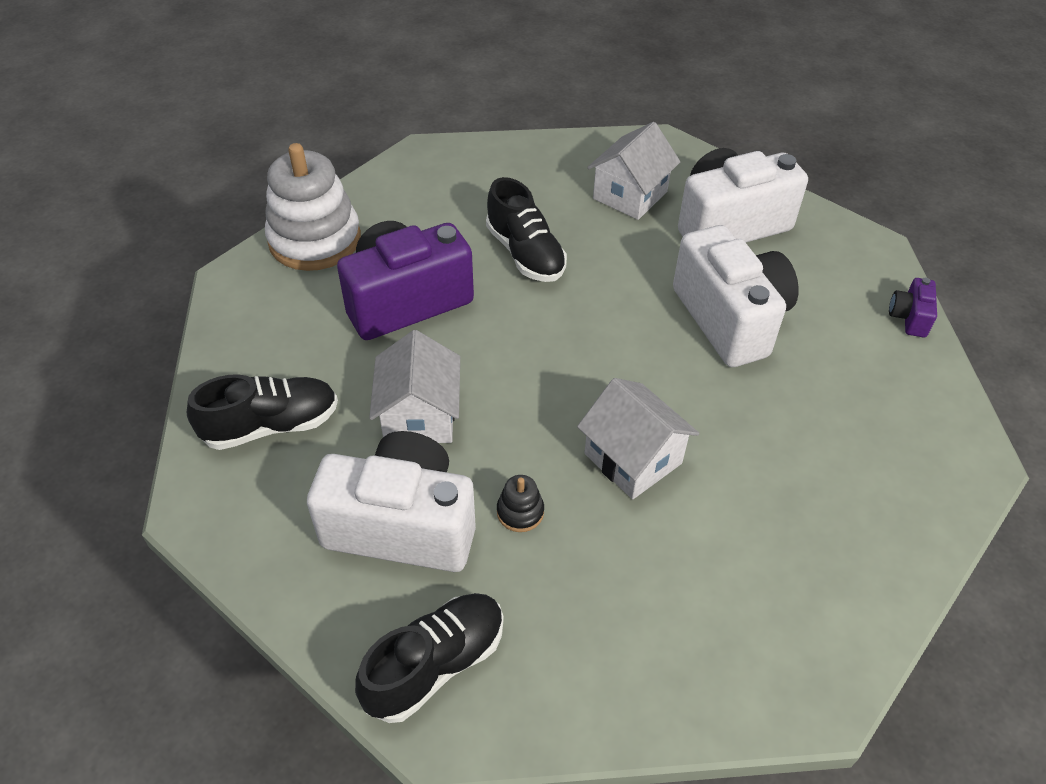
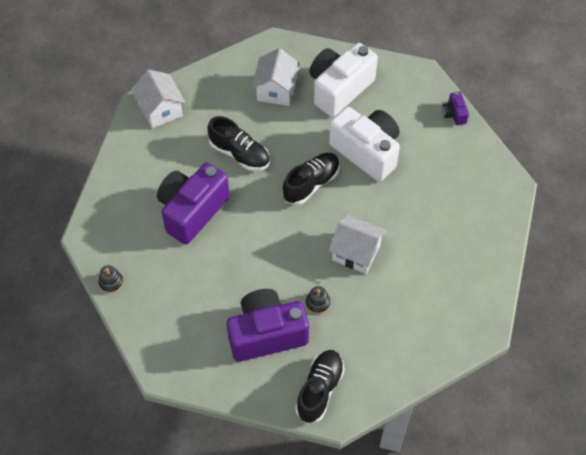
camera: 25 degrees left, 10 degrees up
black shoe [187,374,338,450] -> black shoe moved to [283,153,340,205]
white stacking toy [265,143,361,271] -> none
white camera [307,431,476,572] -> purple camera [227,289,309,362]
white house [369,330,460,443] -> white house moved to [131,69,186,128]
none -> black stacking toy [99,265,124,293]

